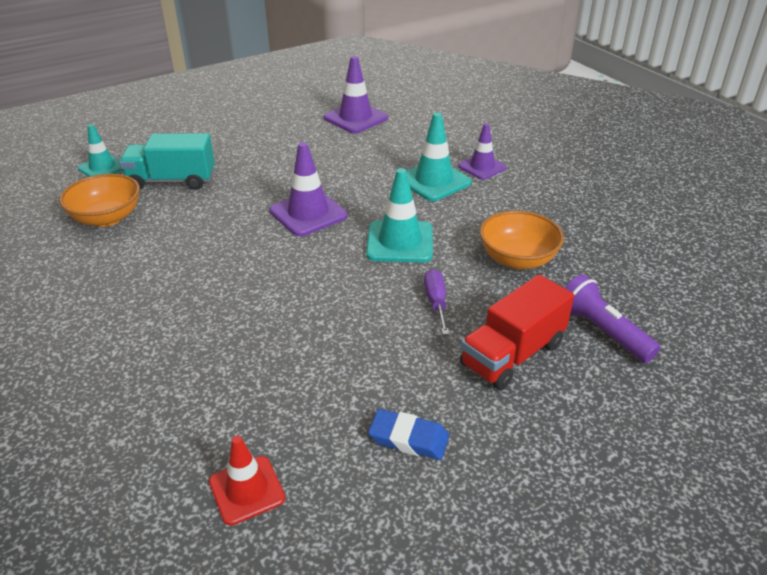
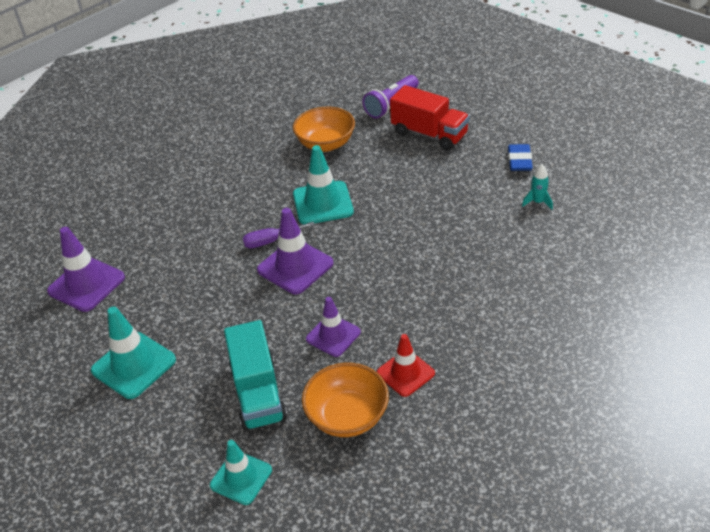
camera: 100 degrees left, 5 degrees up
red traffic cone [209,436,285,525] -> red traffic cone moved to [377,334,435,397]
turquoise traffic cone [406,112,472,201] -> turquoise traffic cone moved to [91,307,176,399]
purple screwdriver [424,269,449,335] -> purple screwdriver moved to [243,222,315,248]
purple traffic cone [458,123,507,180] -> purple traffic cone moved to [306,297,361,357]
none -> turquoise rocket [522,164,553,209]

